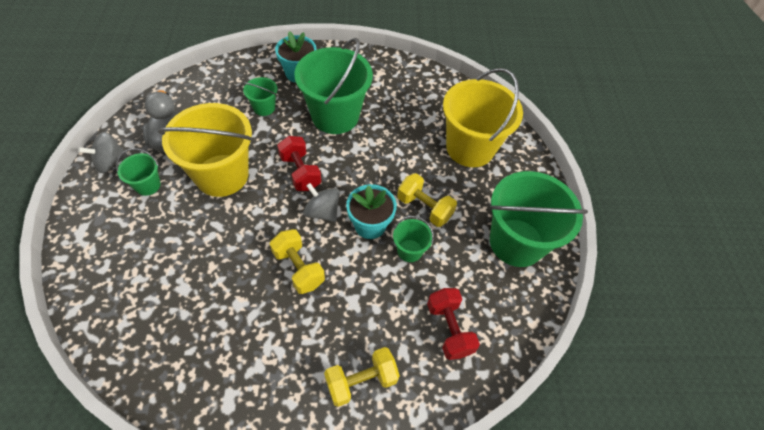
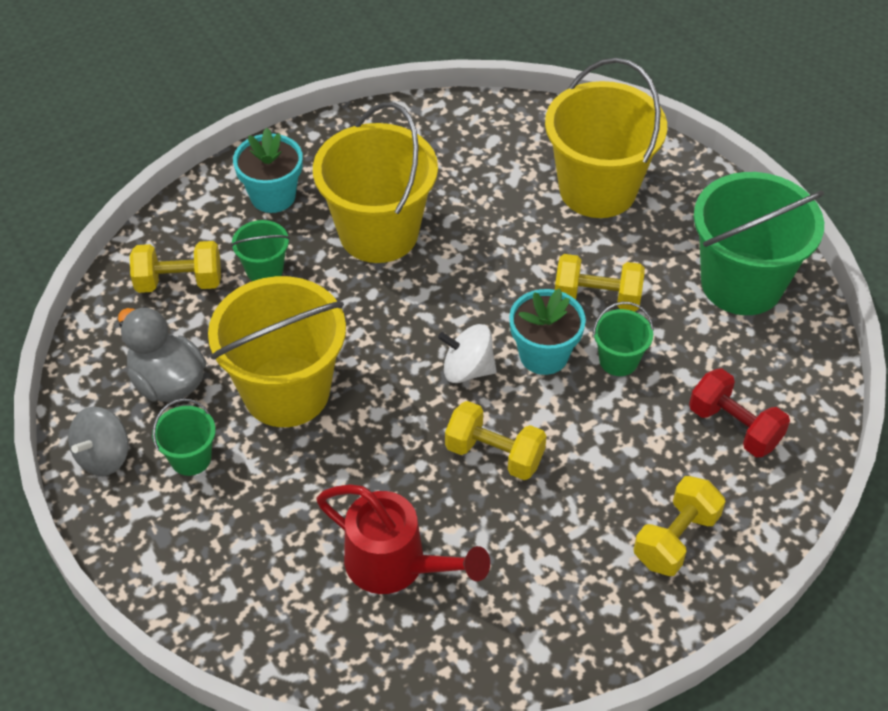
camera: 25 degrees left, 5 degrees down
red dumbbell [277,136,321,191] -> none
green bucket [294,38,373,134] -> yellow bucket [313,102,438,263]
grey spinning top [304,183,340,222] -> white spinning top [438,324,497,383]
none -> yellow dumbbell [130,241,221,293]
none -> red watering can [316,484,490,594]

